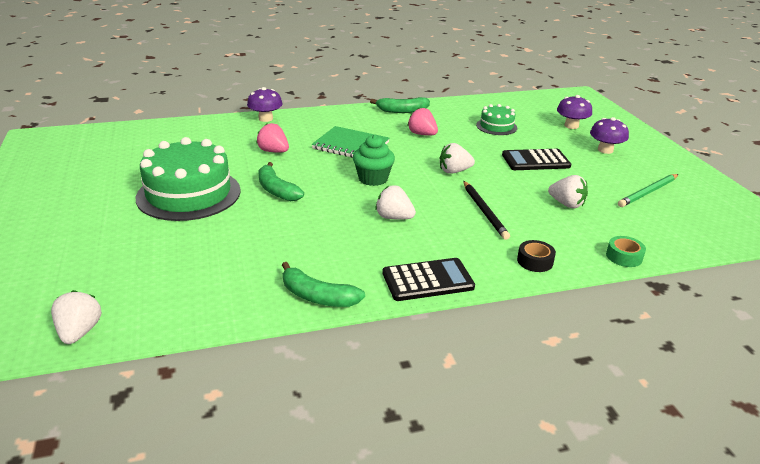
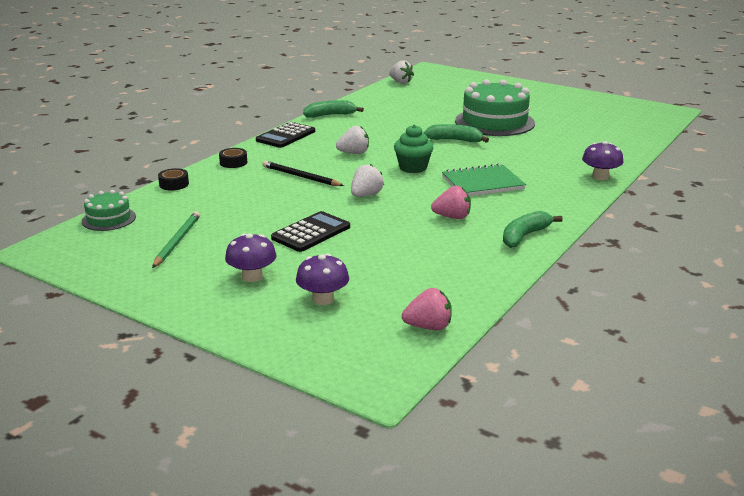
camera: 140 degrees right, 5 degrees down
pink strawberry [256,123,289,153] -> pink strawberry moved to [402,288,452,330]
green cake [476,104,517,135] -> green cake moved to [82,190,136,231]
white strawberry [548,175,588,208] -> none
green tape [606,236,646,267] -> black tape [158,168,189,190]

